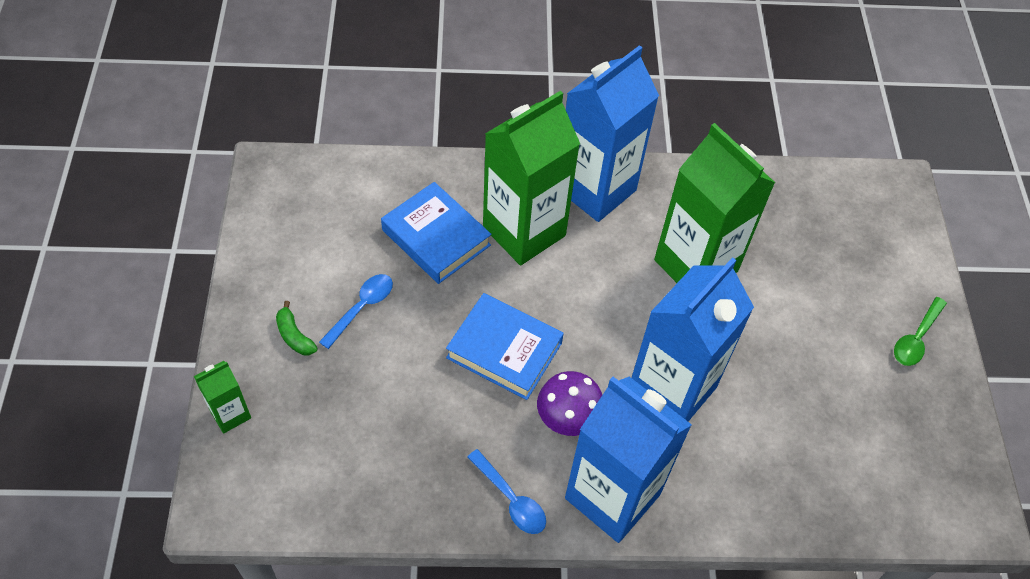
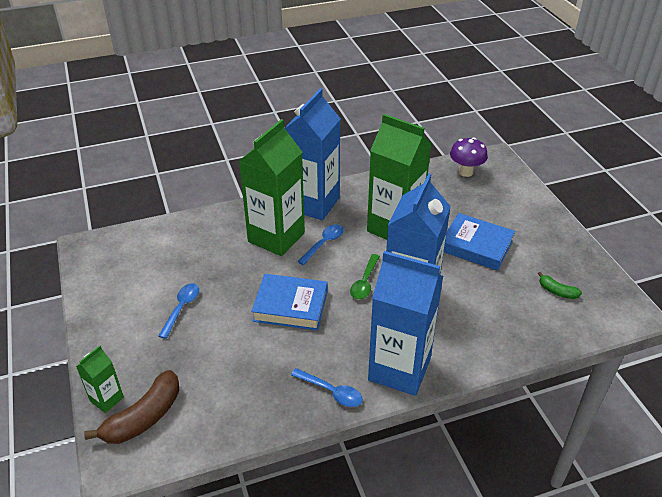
camera: 15 degrees left, 15 degrees down
green banana [276,301,318,355] -> green banana moved to [538,272,582,299]
blue book [381,182,491,284] -> blue book moved to [444,213,515,271]
purple mushroom [537,371,602,436] -> purple mushroom moved to [450,137,488,177]
green spoon [894,297,947,366] -> green spoon moved to [350,254,380,300]
none -> brown banana [84,370,179,444]
none -> blue spoon [297,224,344,265]

